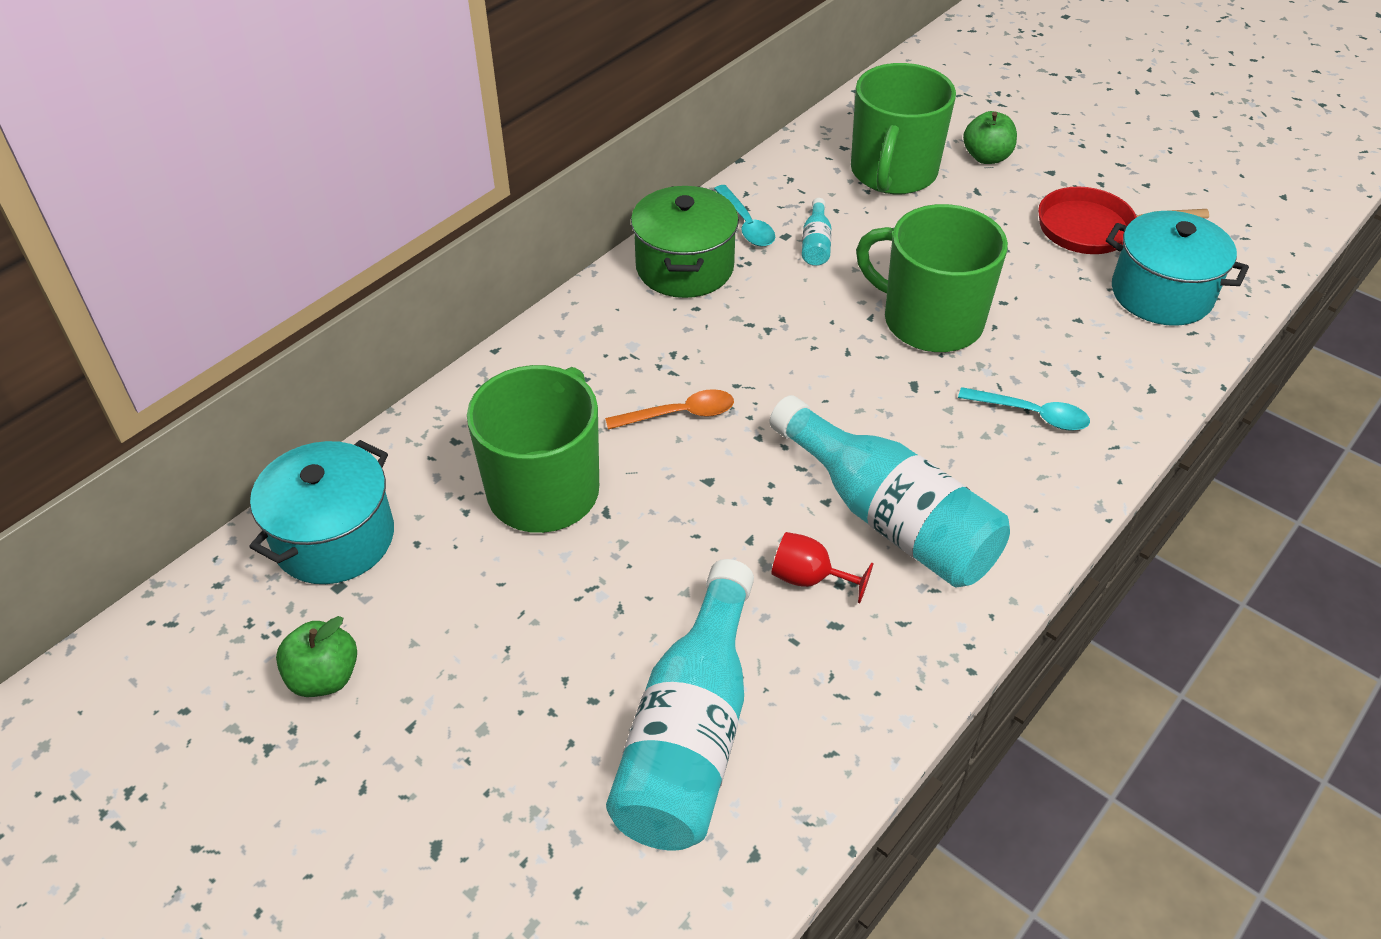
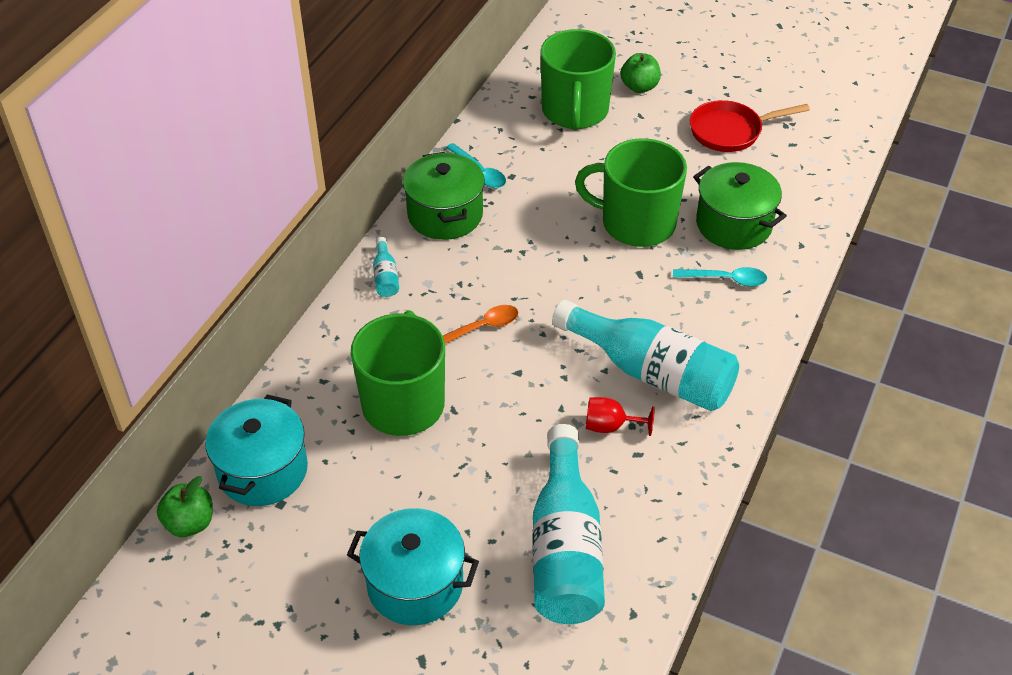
camera: 15 degrees left, 0 degrees up
green apple [276,616,357,697] -> green apple moved to [157,476,213,537]
turquoise bottle [802,198,831,266] -> turquoise bottle moved to [373,237,399,297]
turquoise pot [1106,211,1249,326] -> turquoise pot moved to [347,508,479,625]
none -> green pot [693,162,787,250]

